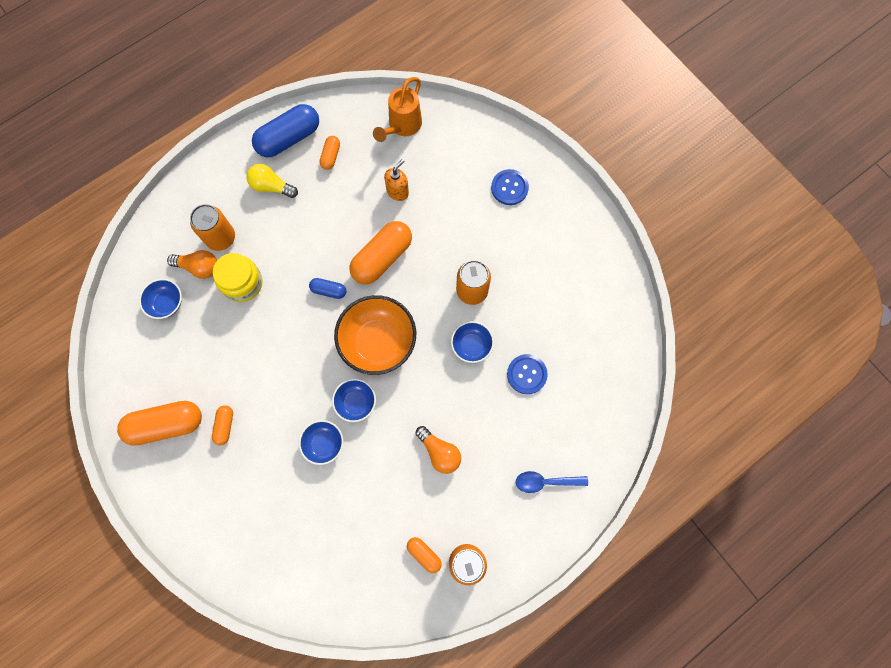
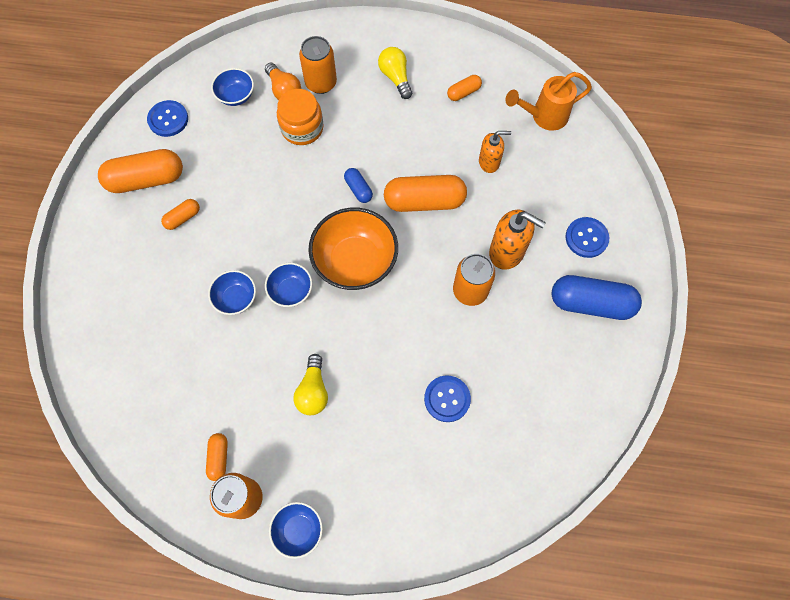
camera: 45 degrees right, 5 degrees down
orange capsule [117,401,202,446] -> orange capsule turned 45 degrees counterclockwise [98,149,183,193]
yellow jar [213,253,263,302] -> orange jar [277,89,324,145]
blue capsule [252,104,319,157] -> blue capsule moved to [551,275,642,320]
orange light bulb [415,426,461,474] -> yellow light bulb [293,354,328,415]
blue bowl [451,321,494,363] -> blue bowl moved to [269,502,323,559]
blue spoon [515,471,588,493] -> none
none -> blue button [147,100,188,137]
none -> orange soap dispenser [489,210,546,270]

